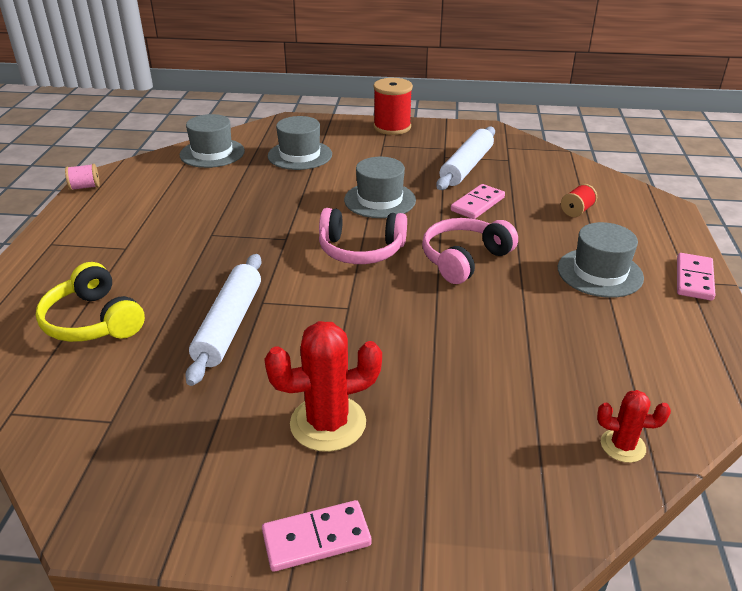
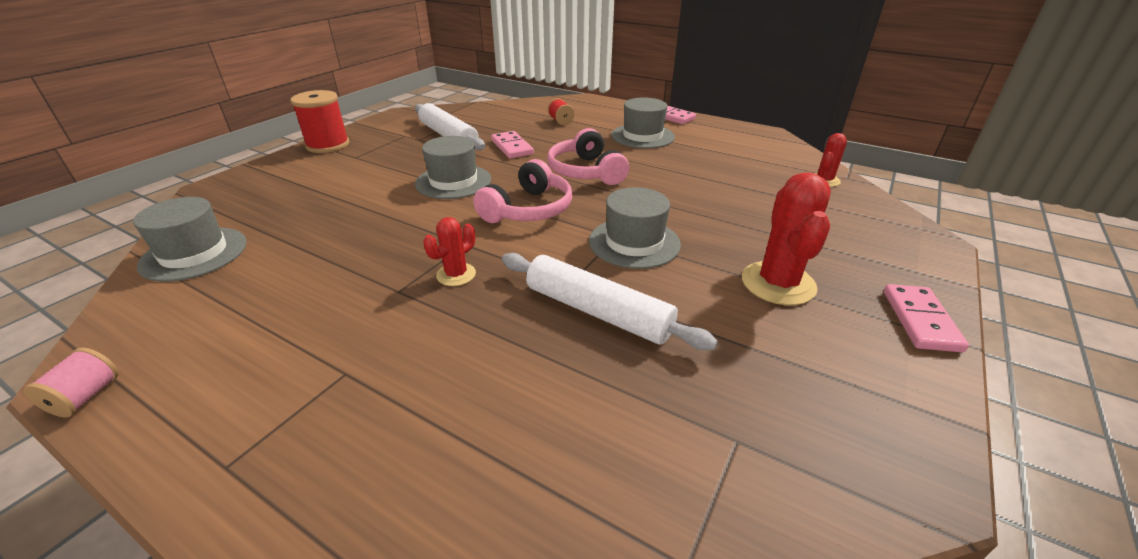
camera: 65 degrees left, 0 degrees up
yellow headphones [36,262,145,342] -> none
grey hat [268,116,332,170] -> grey hat moved to [589,187,681,269]
none -> red cactus [423,217,476,286]

